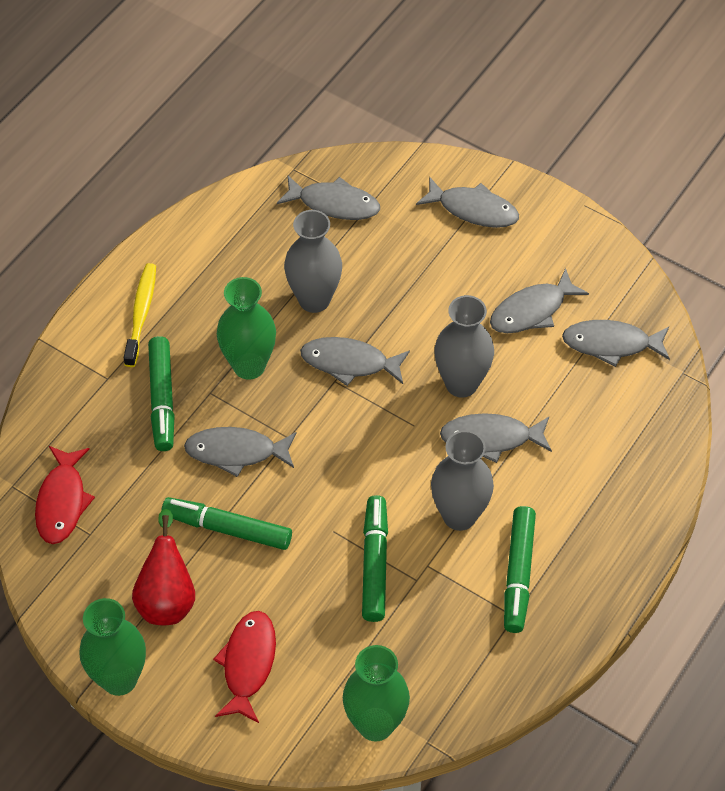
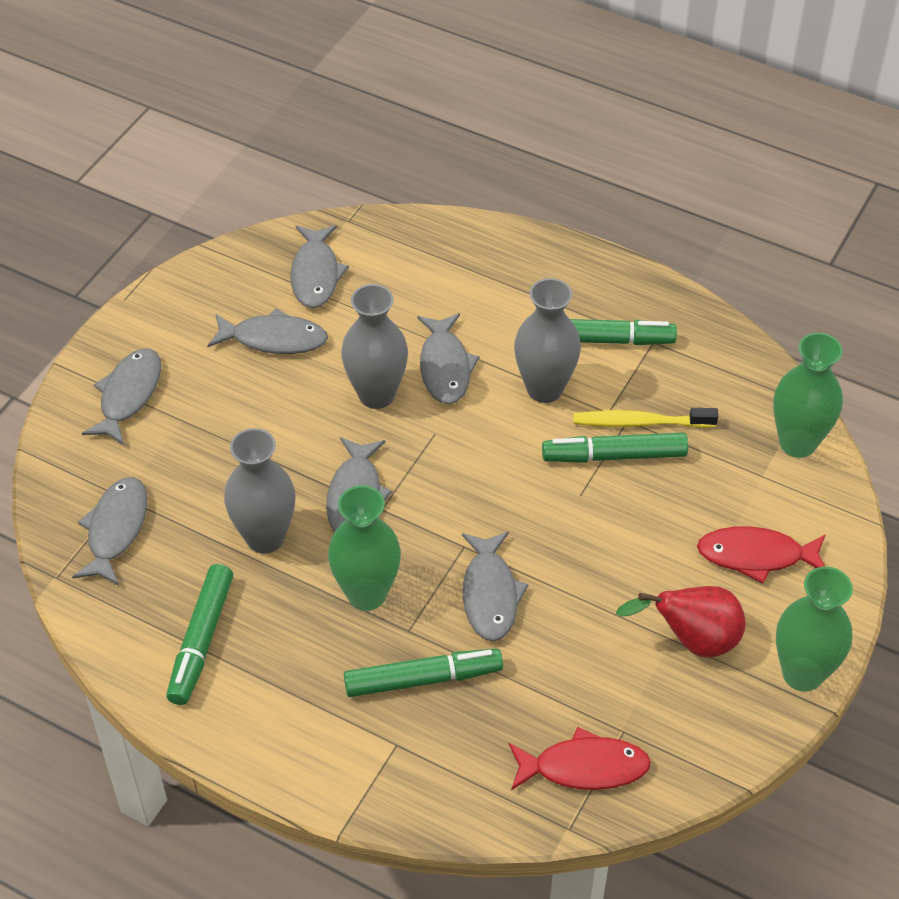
camera: 95 degrees left, 5 degrees down
yellow toothbrush [124,263,156,367] -> yellow toothbrush moved to [574,408,718,428]
green marker [161,497,292,550] -> green marker moved to [166,564,233,705]
grey fish [490,268,589,333] -> grey fish turned 45 degrees counterclockwise [207,308,328,354]

